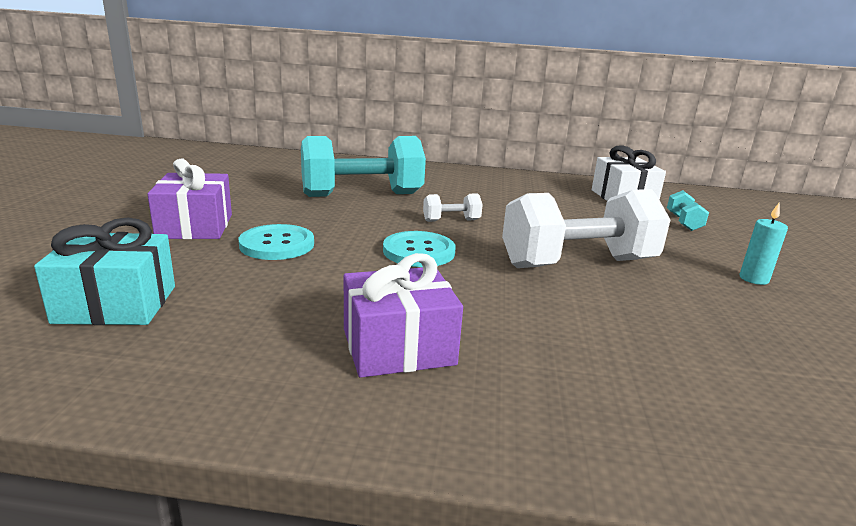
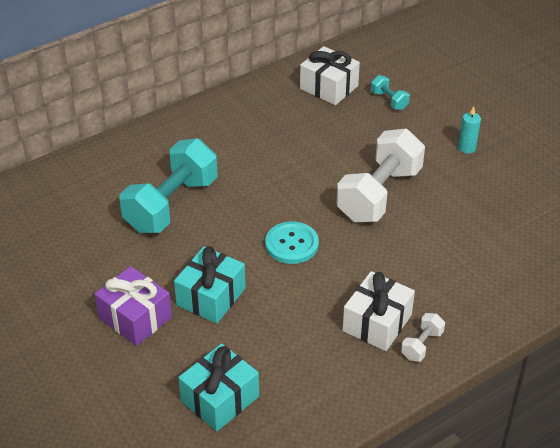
camera: 40 degrees left, 20 degrees up
turquoise button [239,224,314,260] -> turquoise gift [174,246,246,324]
purple gift [344,253,463,378] -> white gift [343,271,415,351]
white dumbbell [423,194,483,222] -> white dumbbell moved to [401,313,445,362]

